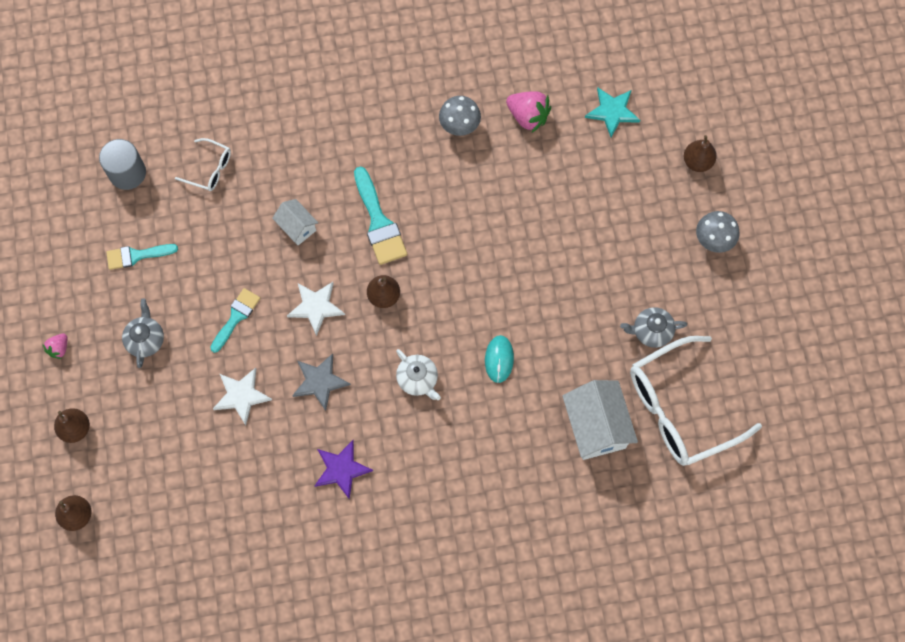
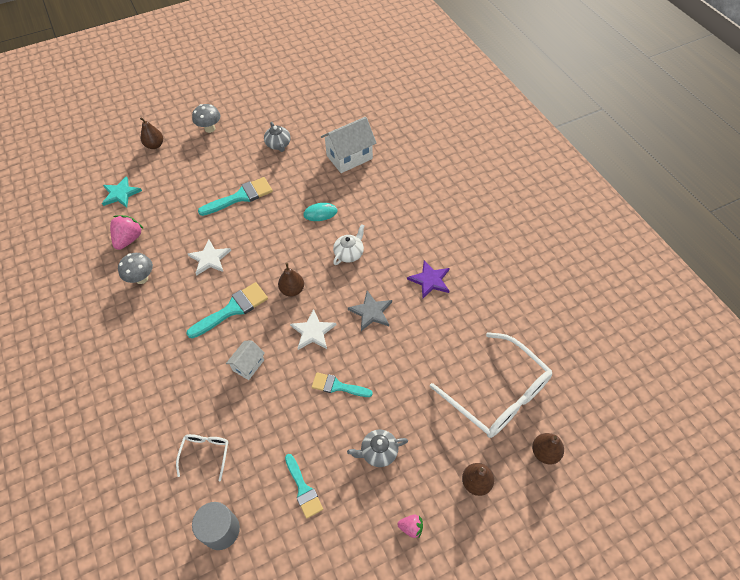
camera: 105 degrees left, 15 degrees down
white star [213,368,272,425] -> white star moved to [188,240,231,275]
white glasses [630,336,762,466] -> white glasses moved to [430,332,552,438]
none -> turquoise brush [198,177,273,216]

